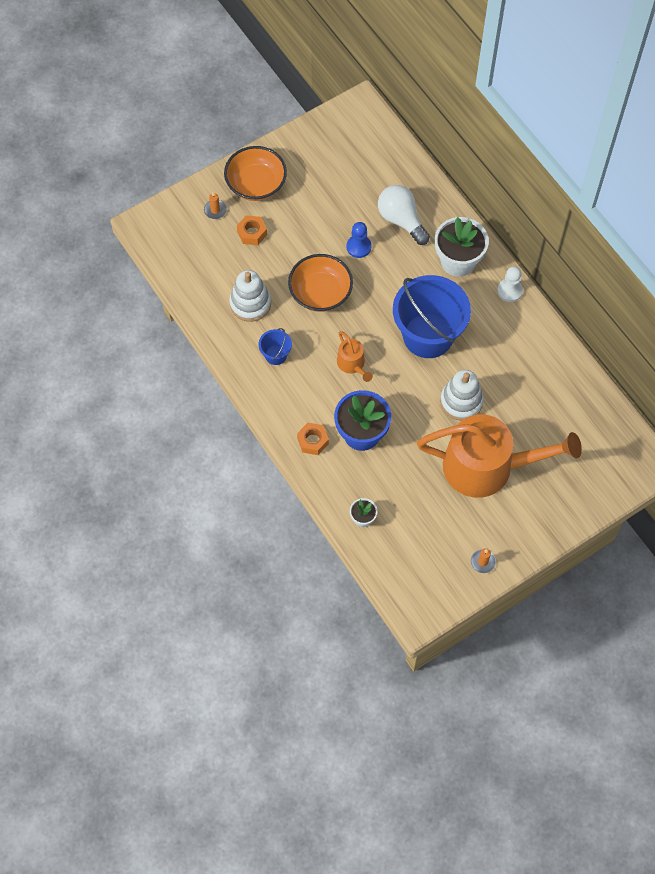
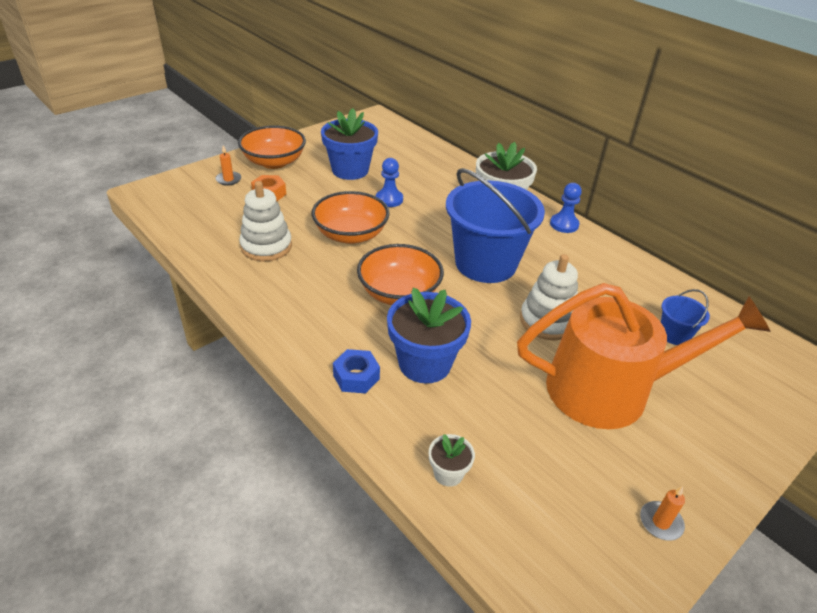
camera: 10 degrees left, 25 degrees down
blue bucket [259,328,292,365] -> blue bucket moved to [661,289,710,345]
orange nut [297,423,329,455] -> blue nut [333,349,380,394]
orange watering can [337,331,373,382] -> orange bowl [357,244,444,305]
white light bulb [378,185,430,245] -> none
white pawn [497,266,523,302] -> blue pawn [550,183,582,233]
none -> blue flower pot [321,108,378,180]

